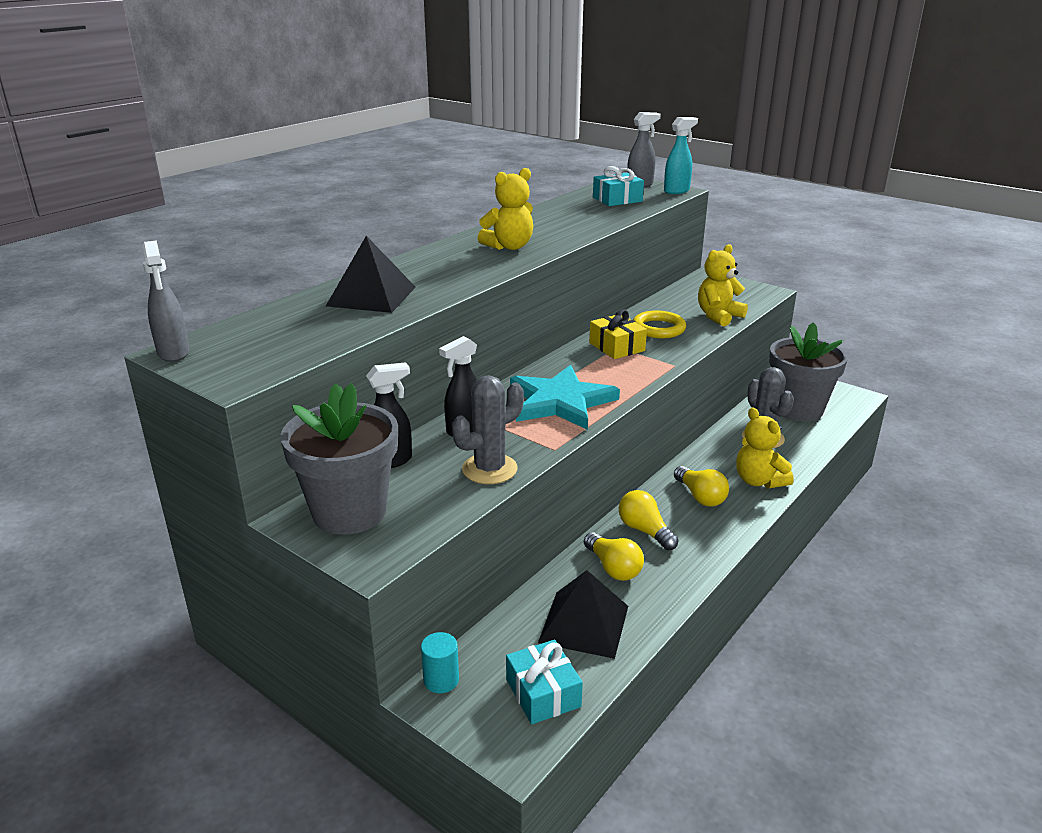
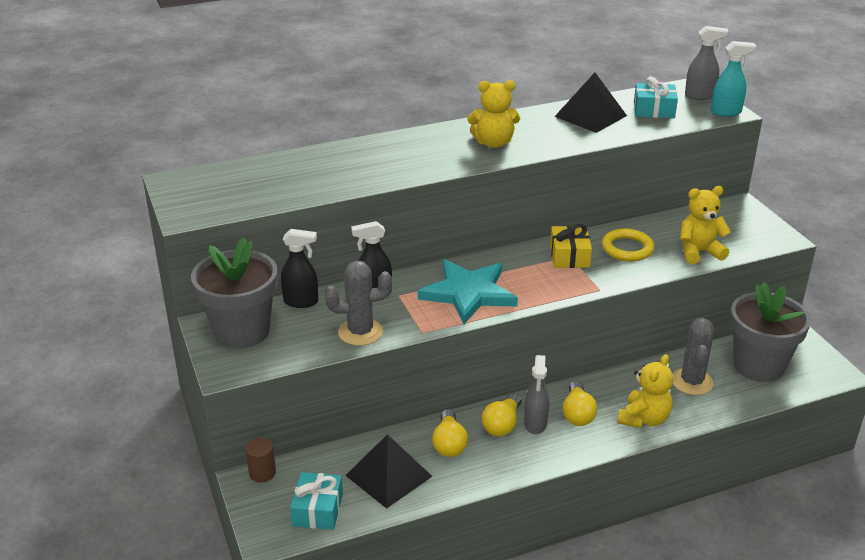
camera: 30 degrees right, 5 degrees up
grey spray bottle [143,240,190,362] -> grey spray bottle moved to [524,355,549,434]
black pyramid [326,236,416,313] -> black pyramid moved to [554,73,627,133]
turquoise cylinder [421,632,459,693] -> brown cylinder [246,438,276,483]
yellow light bulb [619,490,679,551] -> yellow light bulb turned 150 degrees counterclockwise [482,393,522,436]
yellow teddy bear [736,407,794,489] -> yellow teddy bear turned 150 degrees counterclockwise [617,354,673,428]

